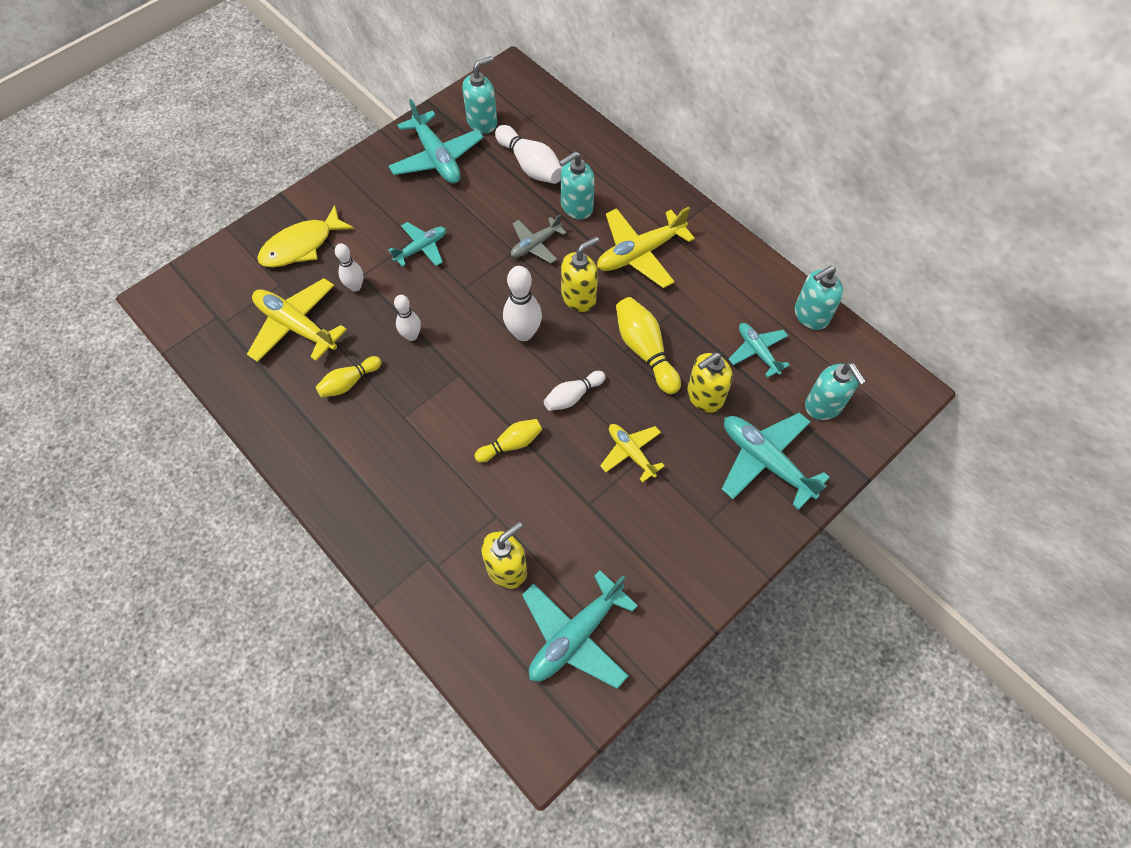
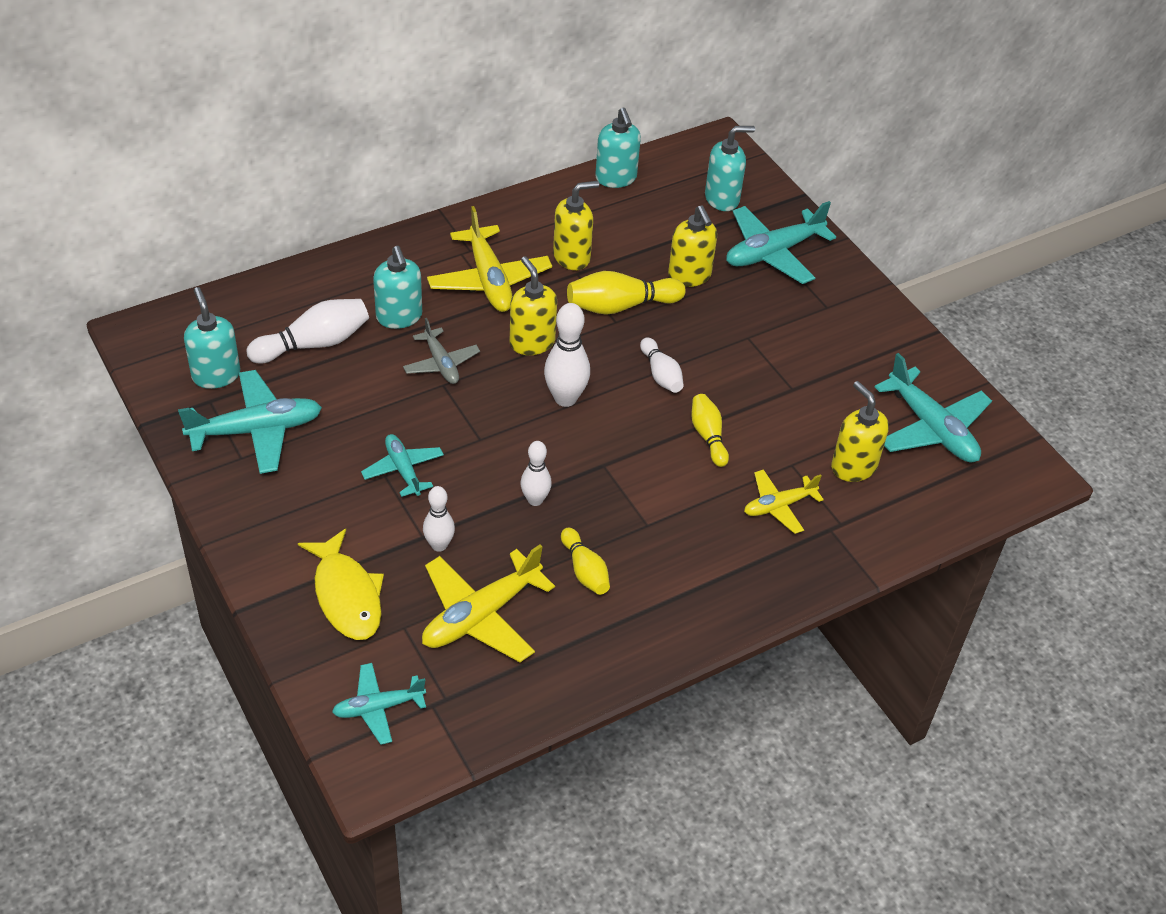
camera: 80 degrees left, 15 degrees down
yellow plane [600,424,665,483] -> yellow plane moved to [744,469,824,534]
turquoise plane [729,323,790,378] -> turquoise plane moved to [332,663,426,745]
none -> yellow soap dispenser [553,181,599,270]

